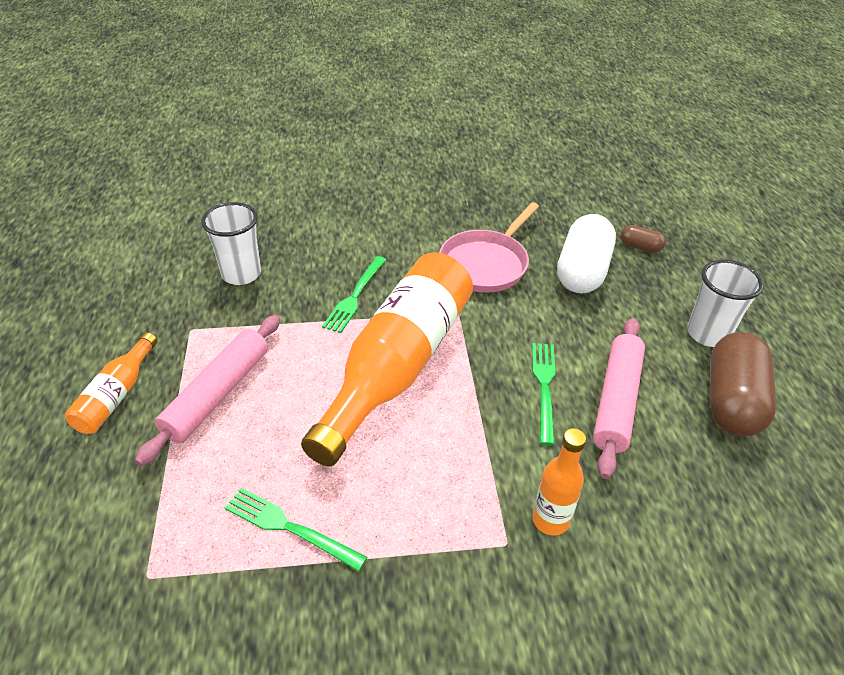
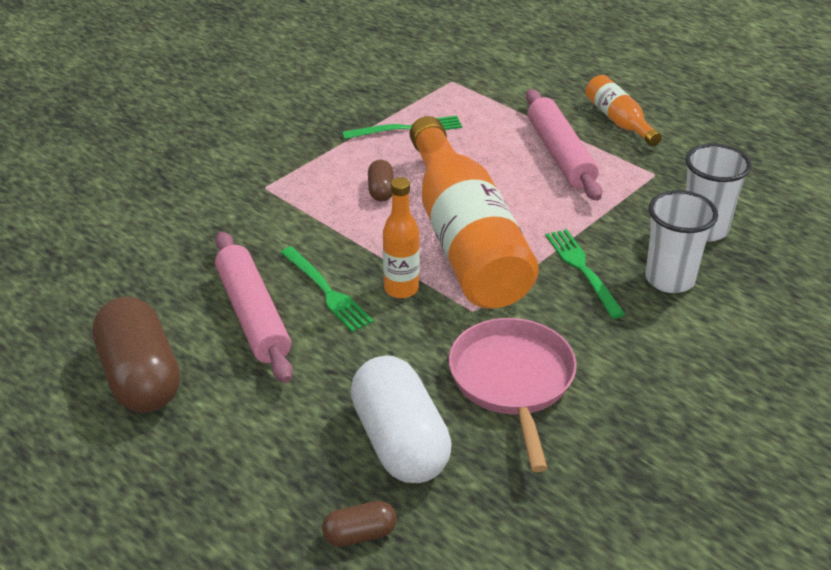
camera: 140 degrees right, 5 degrees down
orange bottle [532,428,586,536] -> orange bottle moved to [383,177,420,298]
white cup [687,260,764,347] -> white cup moved to [645,190,718,293]
none -> brown capsule [368,160,394,202]

